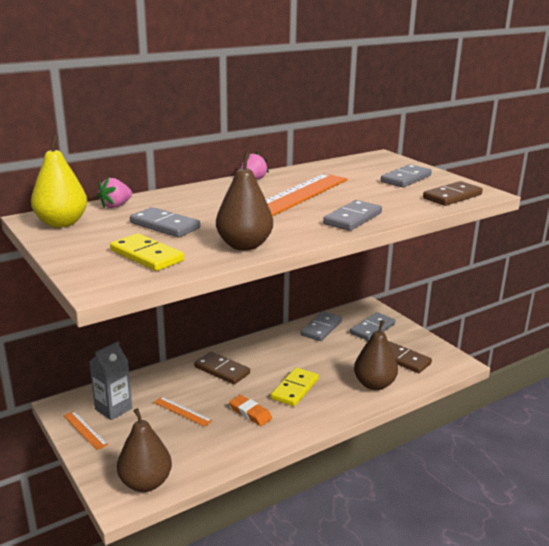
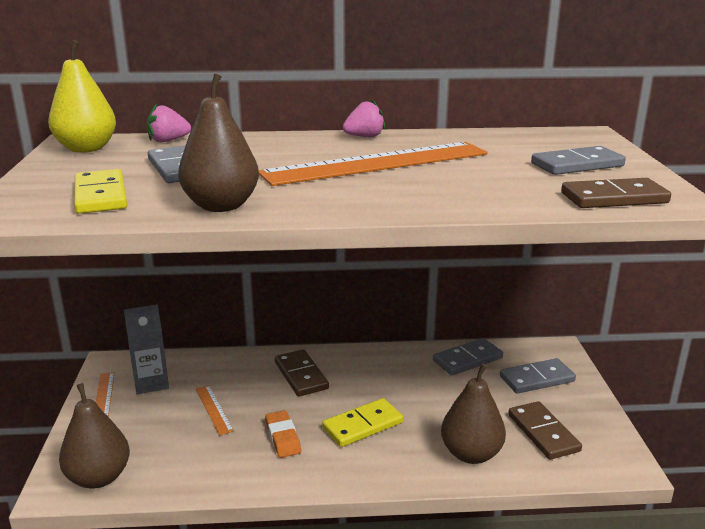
camera: 30 degrees right, 0 degrees up
grey domino [323,200,382,231] -> none

